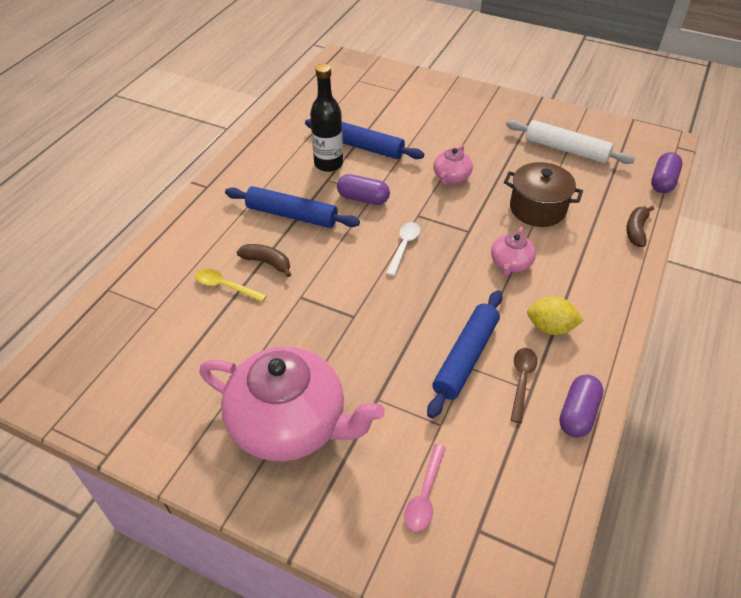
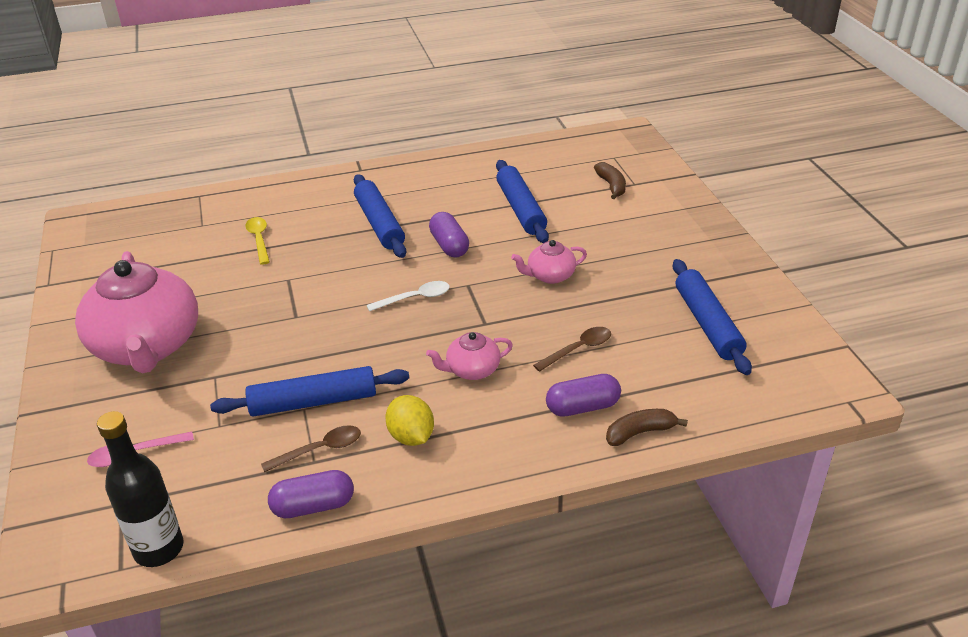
camera: 50 degrees right, 10 degrees down
brown banana [237,244,291,277] -> brown banana moved to [594,162,626,199]
black bottle [310,64,343,172] -> black bottle moved to [97,411,184,567]
brown pot [504,162,583,227] -> brown spoon [533,327,611,372]
white rolling pin [506,120,635,164] -> blue rolling pin [673,259,752,375]
purple capsule [651,152,682,193] -> purple capsule moved to [546,374,621,417]

